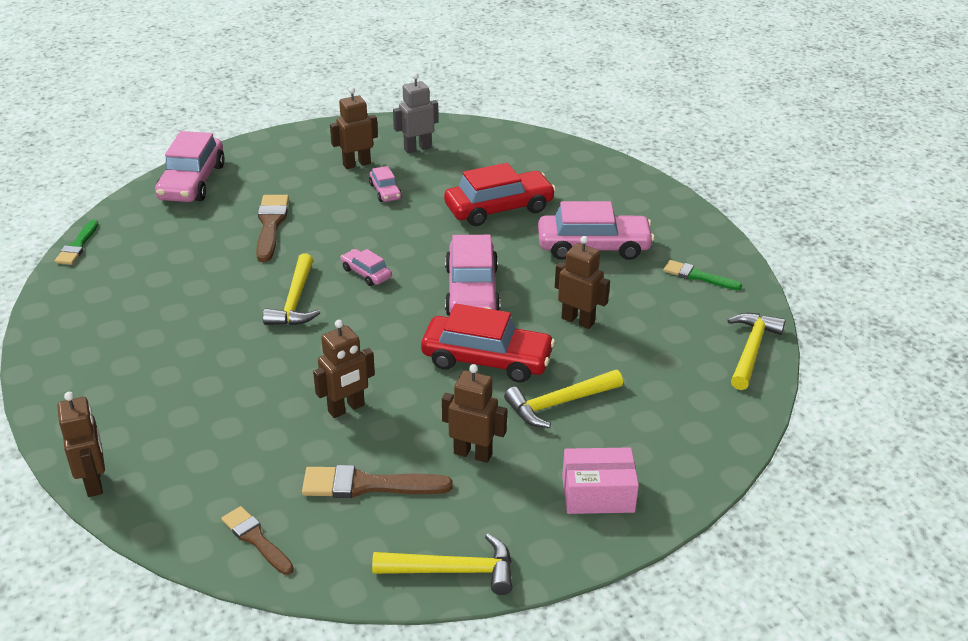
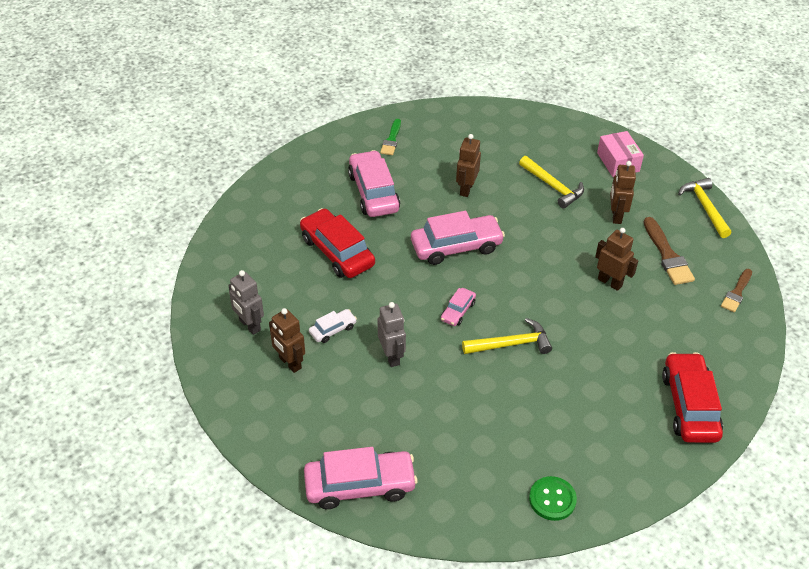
camera: 105 degrees left, 10 degrees up
green brush [55,220,98,265] -> none
brown robot [57,392,105,497] -> none
brown brush [256,195,289,262] -> none
pink car [369,166,402,202] -> white car [309,309,357,343]
red car [421,304,555,383] -> red car moved to [662,352,723,443]
yellow hammer [727,313,786,390] -> none
none -> grey robot [378,302,406,367]
none -> green button [529,476,577,521]

